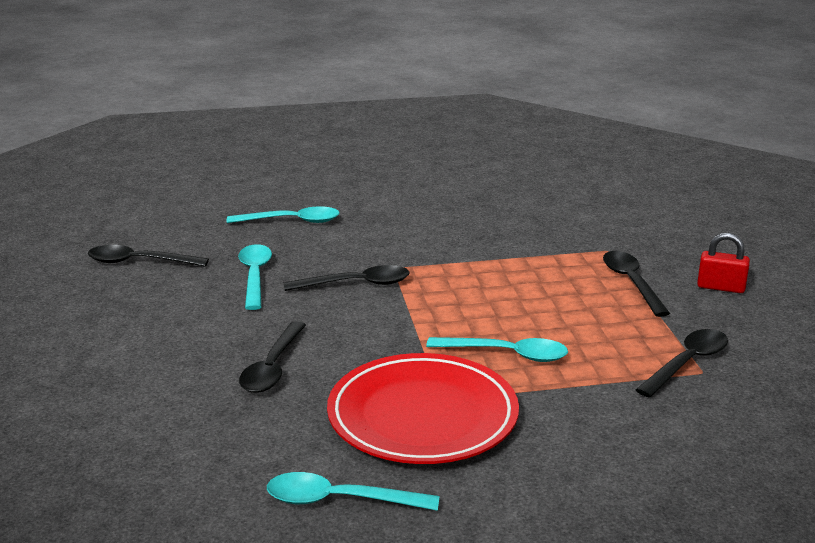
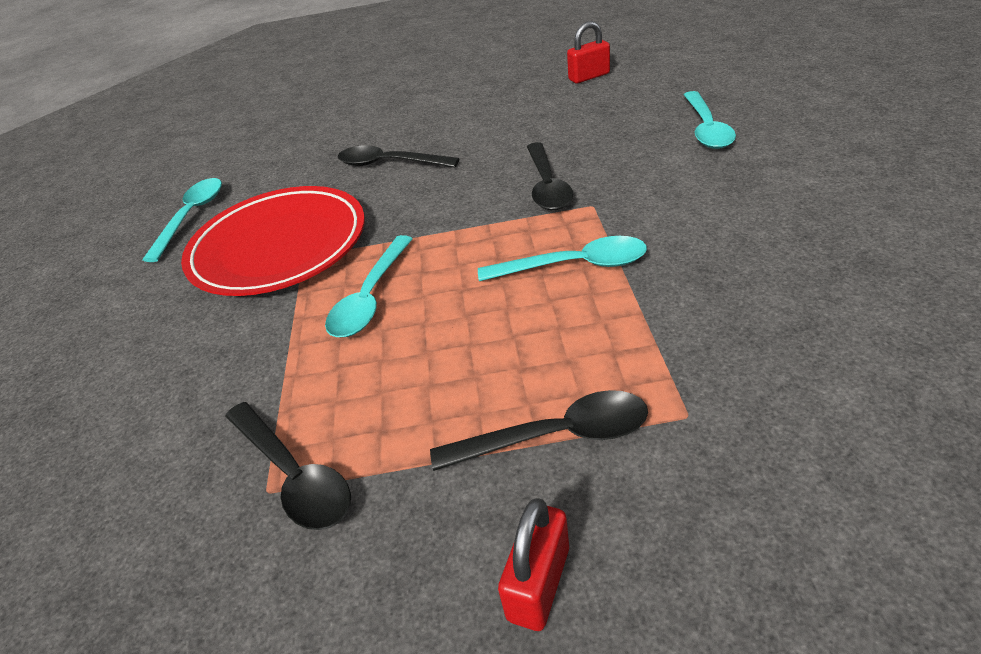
camera: 100 degrees right, 15 degrees up
black spoon [88,245,209,266] -> red padlock [567,21,610,83]
turquoise spoon [238,244,272,310] -> turquoise spoon moved to [478,236,647,281]

